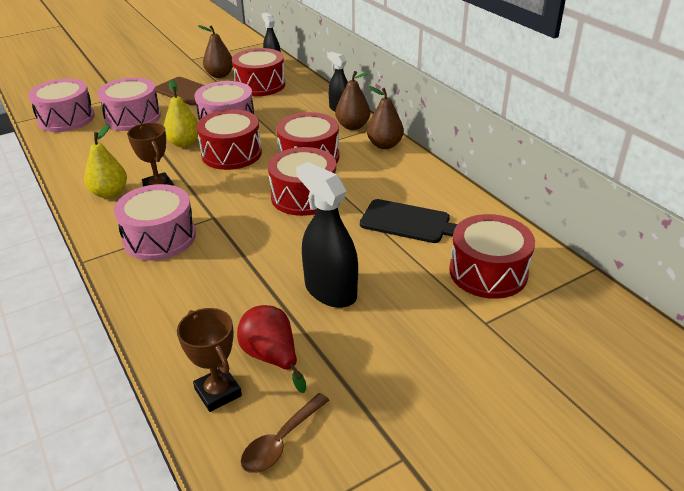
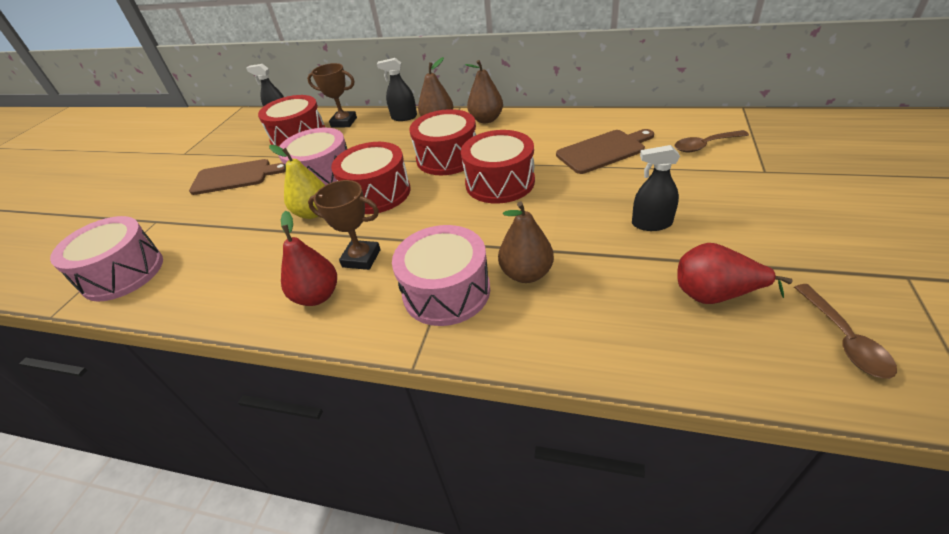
camera: 40 degrees left, 5 degrees up
yellow pear [84,124,127,198] -> red pear [281,211,337,306]
pink drum [97,77,161,131] -> none
brown trophy [177,308,242,412] -> brown trophy moved to [307,63,357,128]
brown pear [198,25,233,78] -> brown pear moved to [498,202,554,283]
black spray bottle [296,162,358,308] -> black spray bottle [632,145,680,231], size x0.61
black cutting board [360,199,458,243] -> brown cutting board [556,129,654,174]
red drum [449,214,535,299] -> brown spoon [675,130,749,152]

